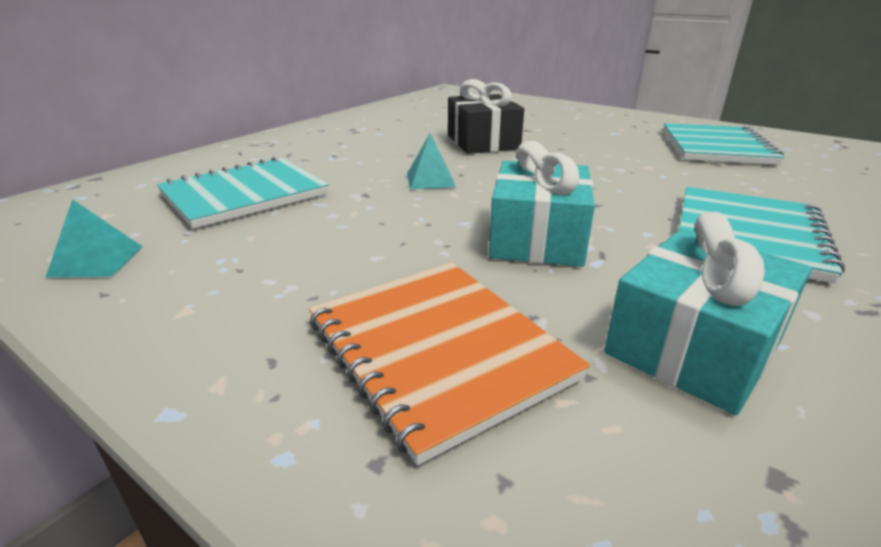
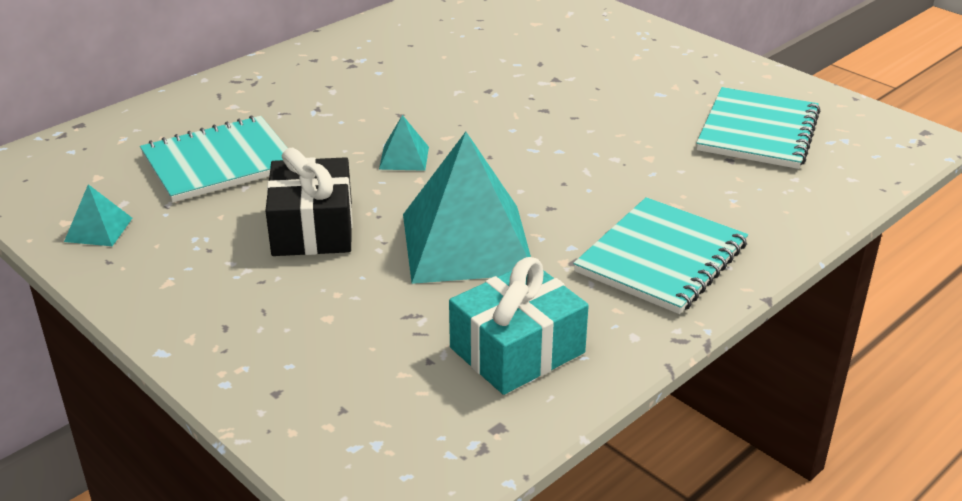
camera: 10 degrees right, 5 degrees up
orange notebook [309,262,590,465] -> none
black gift [448,79,524,154] -> black gift moved to [265,148,353,256]
turquoise gift [489,141,595,267] -> turquoise pyramid [403,132,531,284]

